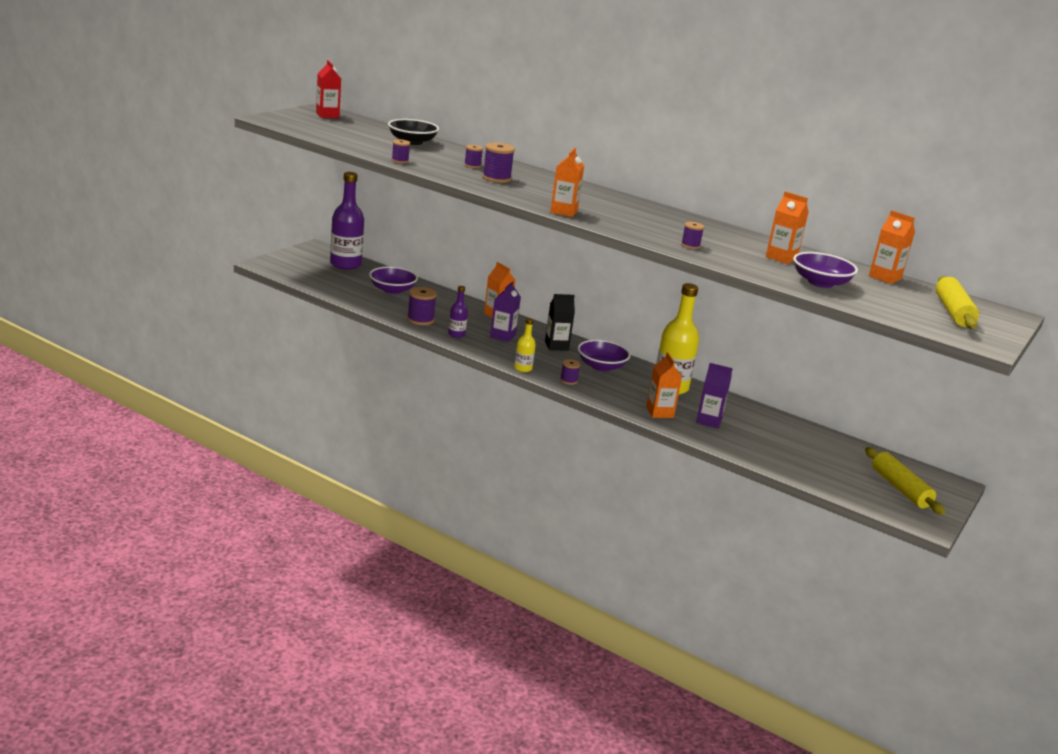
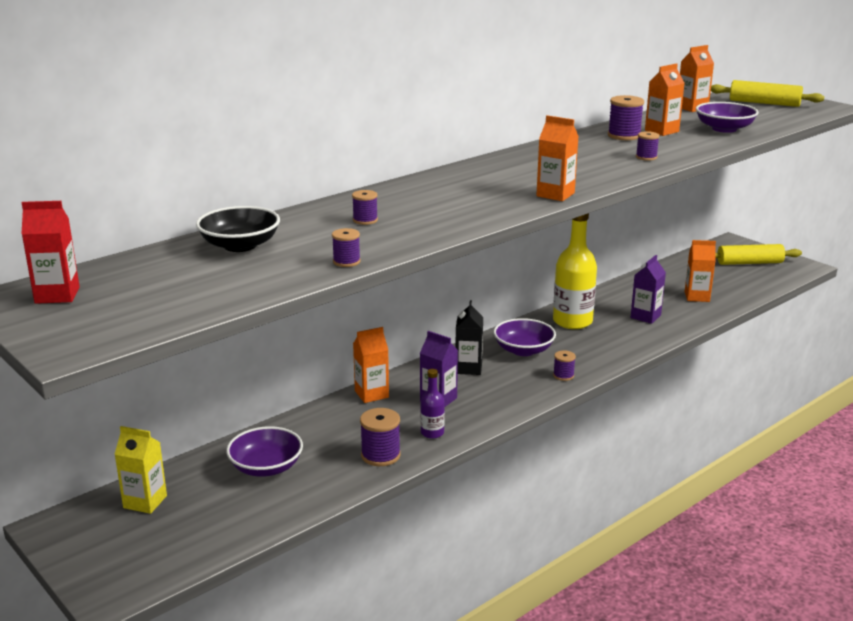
camera: 70 degrees left, 0 degrees up
purple bottle [330,172,364,270] -> yellow carton [114,426,167,514]
purple spool [482,143,515,183] -> purple spool moved to [608,95,644,140]
yellow bottle [515,318,536,372] -> none
orange carton [646,352,682,418] -> orange carton moved to [685,240,716,302]

